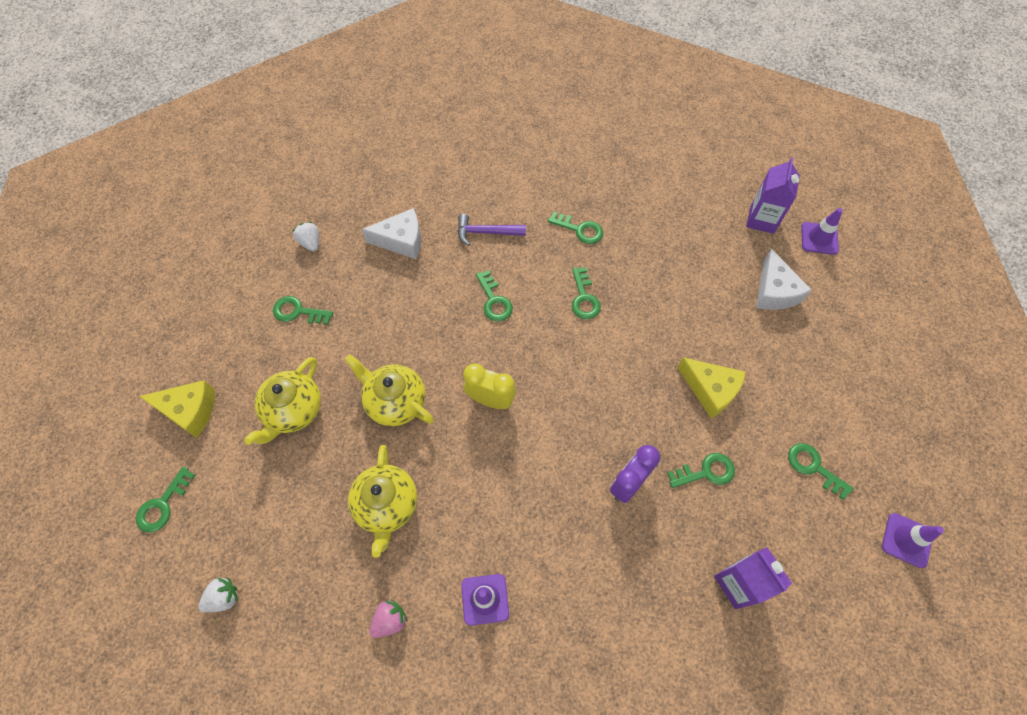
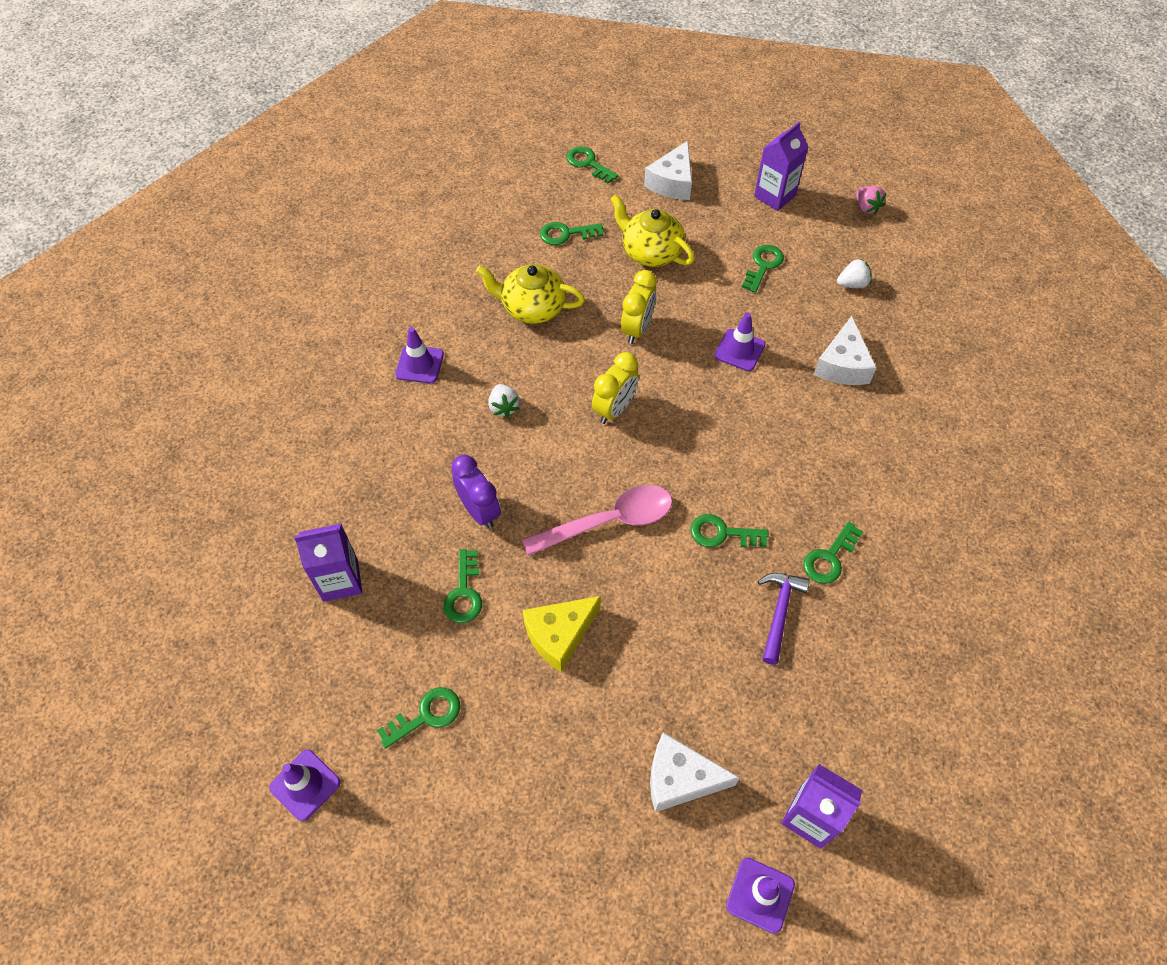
camera: 105 degrees right, 5 degrees down
yellow cheese [139,380,215,438] -> white cheese [644,141,692,200]
white strawberry [198,577,238,612] -> white strawberry moved to [488,384,520,418]
yellow teapot [345,354,434,426] -> yellow clock [621,270,657,344]
pink strawberry [369,599,408,638] -> pink strawberry moved to [856,186,886,215]
purple hammer [458,214,526,246] -> purple hammer moved to [758,573,810,665]
green key [476,270,513,321] -> green key moved to [540,222,603,245]
none -> pink spoon [522,485,672,556]
none -> purple traffic cone [714,312,765,371]
none -> purple carton [754,122,808,211]

